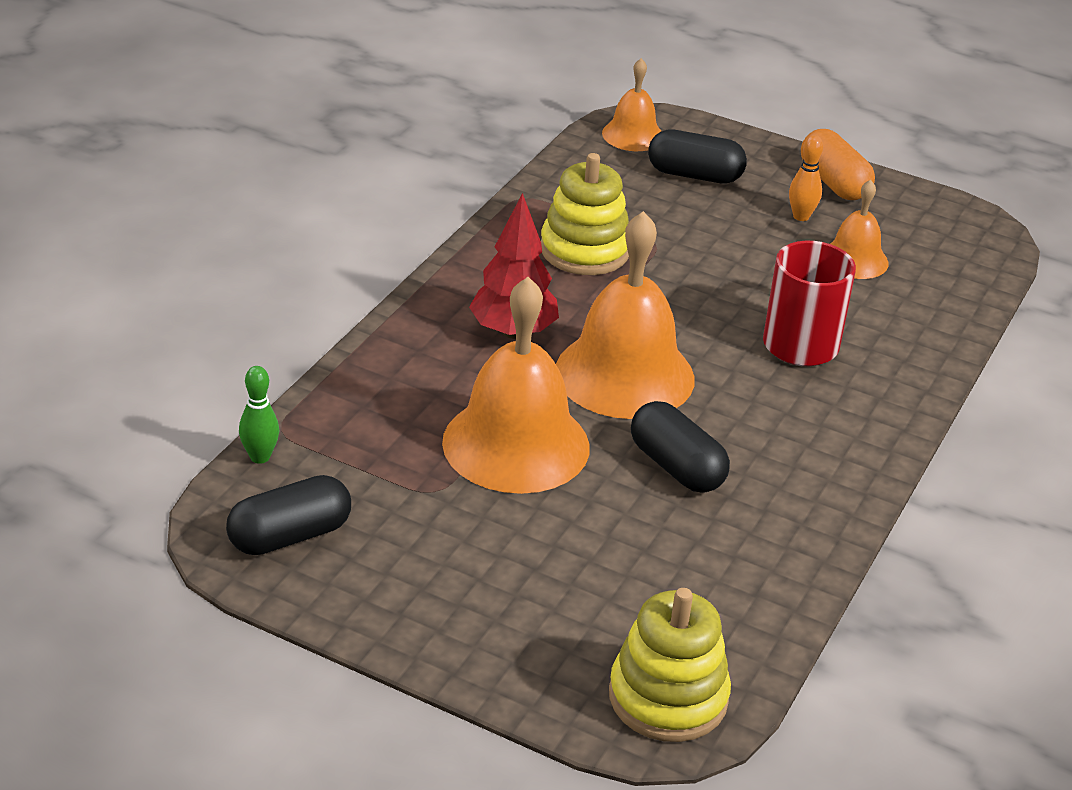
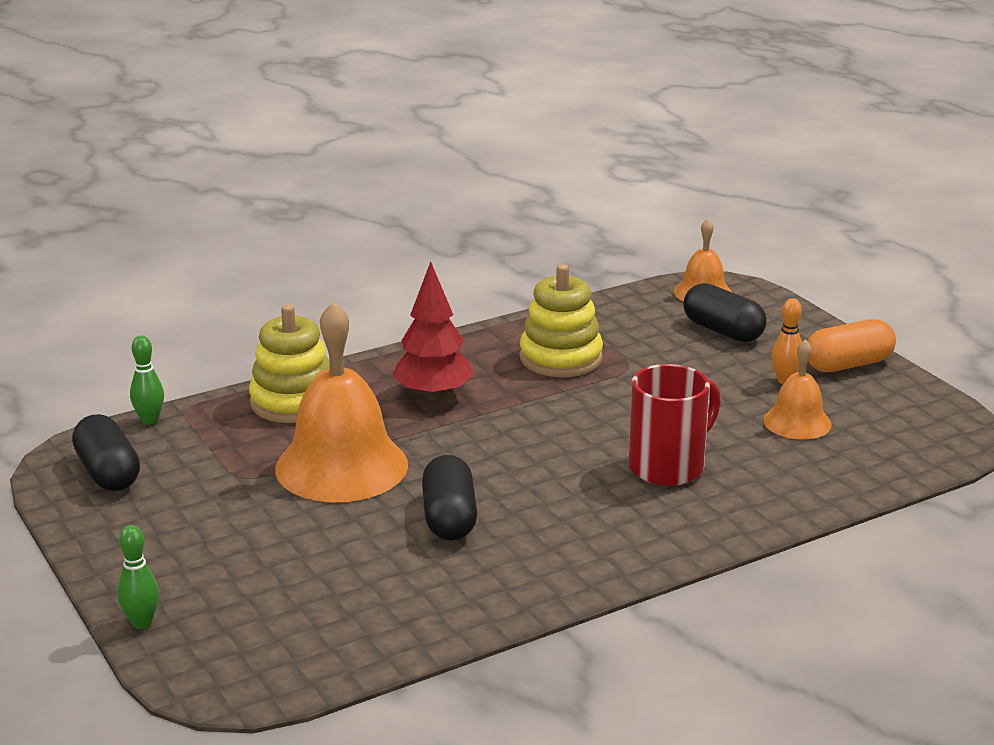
camera: 35 degrees right, 10 degrees down
black capsule [226,475,351,555] -> black capsule turned 60 degrees clockwise [72,414,140,491]
orange bell [556,211,695,419] -> none
yellow stacking toy [609,588,731,742] -> yellow stacking toy moved to [249,305,330,423]
orange capsule [801,129,875,200] -> orange capsule turned 60 degrees clockwise [807,319,896,372]
none -> green bowling pin [117,525,159,629]

